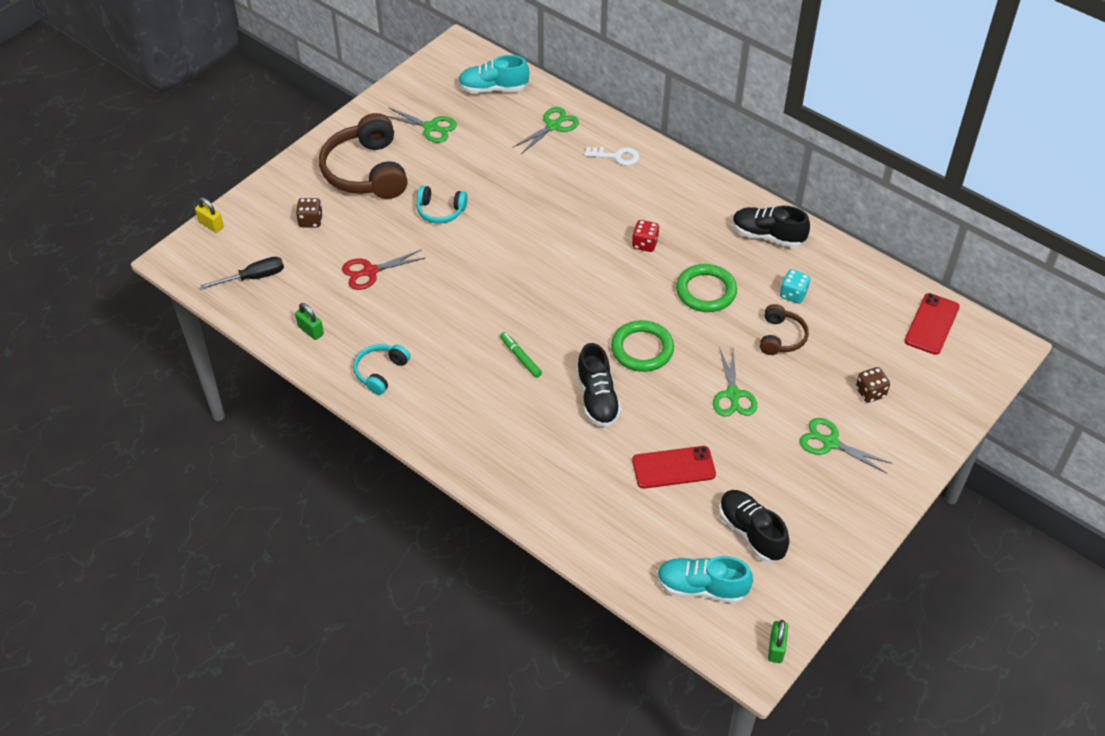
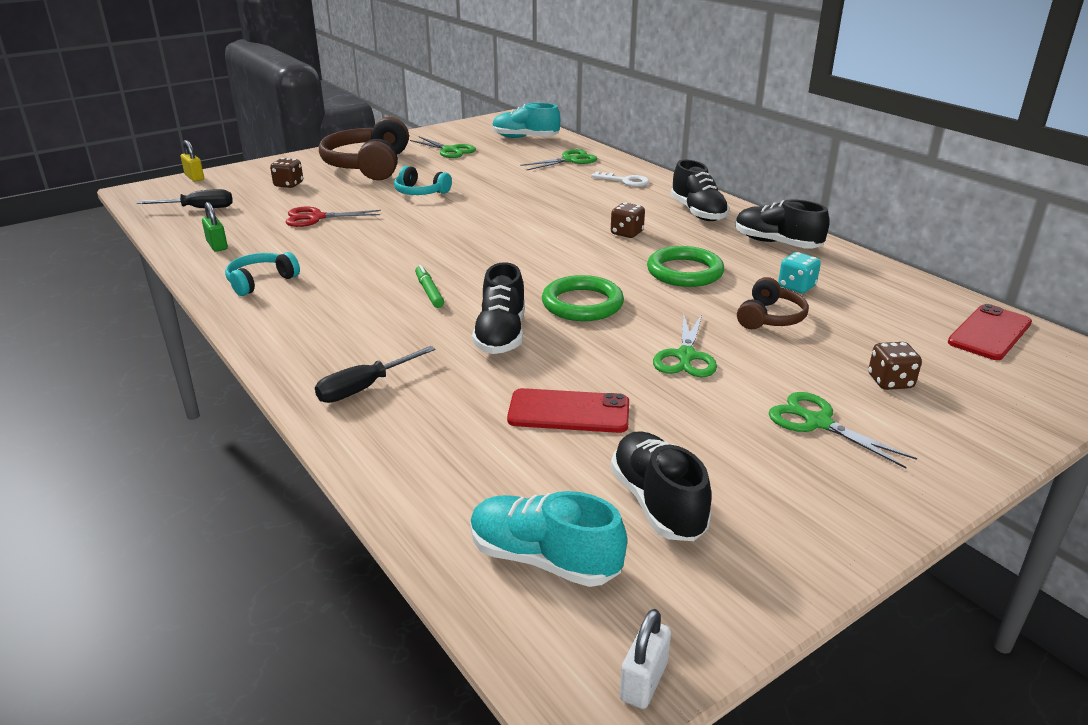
camera: 15 degrees right, 20 degrees down
red dice [632,220,659,252] -> brown dice [611,203,645,238]
green padlock [768,620,788,663] -> white padlock [620,609,671,709]
none -> black screwdriver [315,346,435,403]
none -> black shoe [671,160,729,221]

